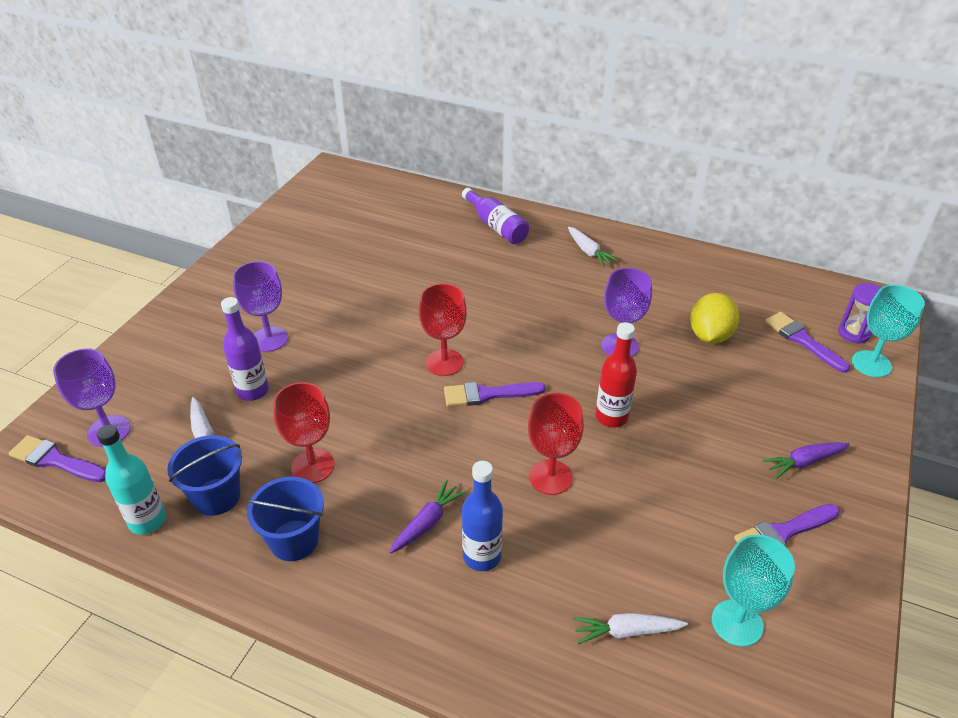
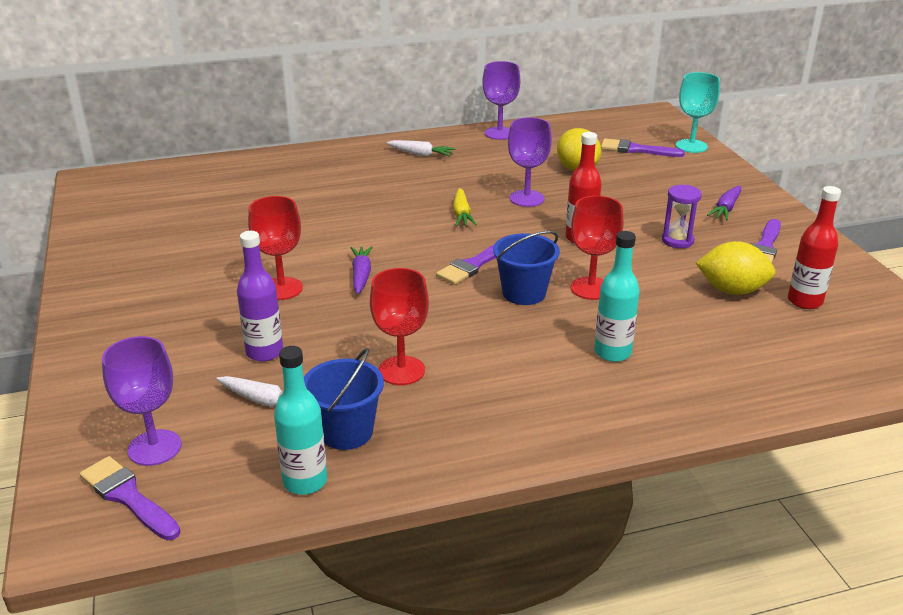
camera: 40 degrees left, 10 degrees down
purple brush [9,435,106,482] -> purple brush turned 60 degrees clockwise [80,456,181,541]
purple goblet [233,261,288,352] -> purple goblet moved to [482,61,520,140]
blue bucket [246,477,324,561] -> blue bucket moved to [493,231,560,305]
purple carrot [389,480,466,554] -> purple carrot moved to [350,246,373,294]
red goblet [419,283,467,376] -> red goblet moved to [248,196,303,300]
purple bottle [462,188,529,244] -> none
blue bottle [462,461,503,571] -> turquoise bottle [594,231,640,362]
white carrot [573,613,688,644] -> none
turquoise goblet [712,535,795,647] -> red bottle [788,186,841,309]
purple hourglass [838,283,882,344] -> purple hourglass moved to [662,185,702,248]
none -> yellow carrot [453,188,477,226]
none -> yellow lemon [696,241,776,295]

